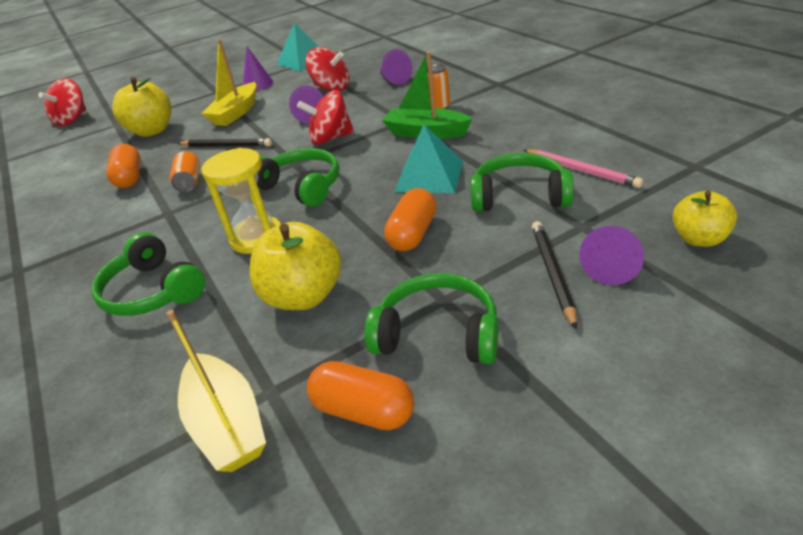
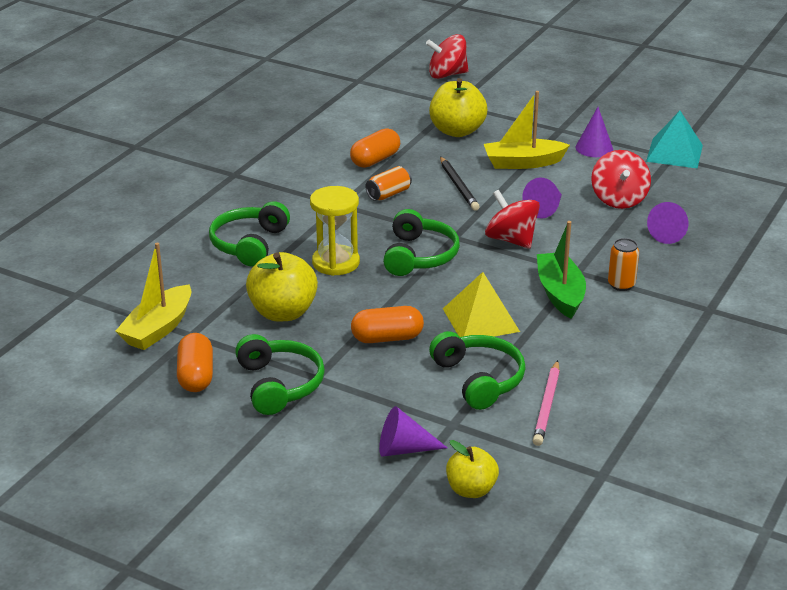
camera: 55 degrees right, 5 degrees down
turquoise pyramid [394,124,463,193] -> yellow pyramid [443,272,520,337]
black pencil [532,221,577,329] -> none

